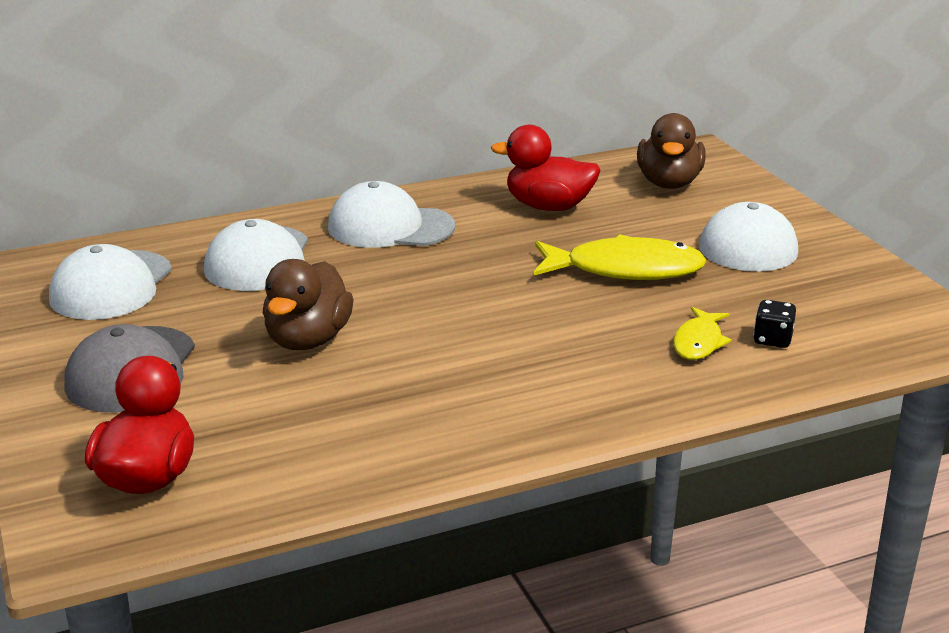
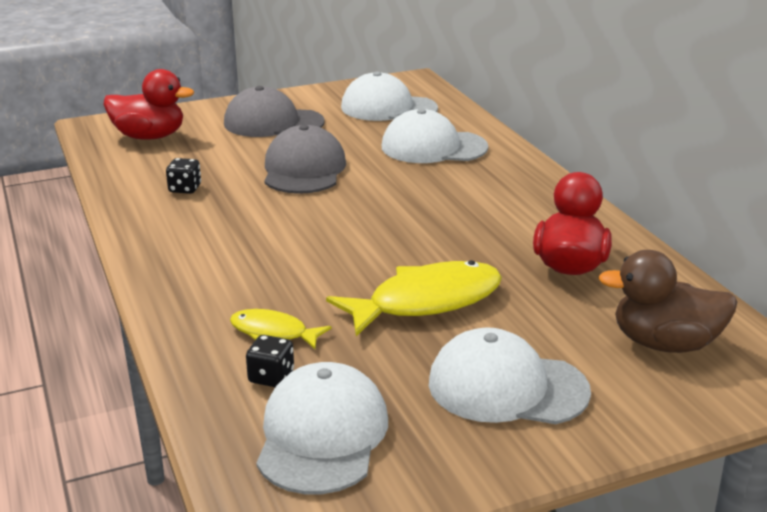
camera: 90 degrees right, 0 degrees up
brown duck [263,259,354,350] -> grey cap [264,125,346,194]
white cap [328,181,455,248] -> white cap moved to [256,362,388,494]
yellow fish [534,234,707,280] -> yellow fish turned 120 degrees counterclockwise [326,260,502,336]
none -> black dice [166,158,201,194]

